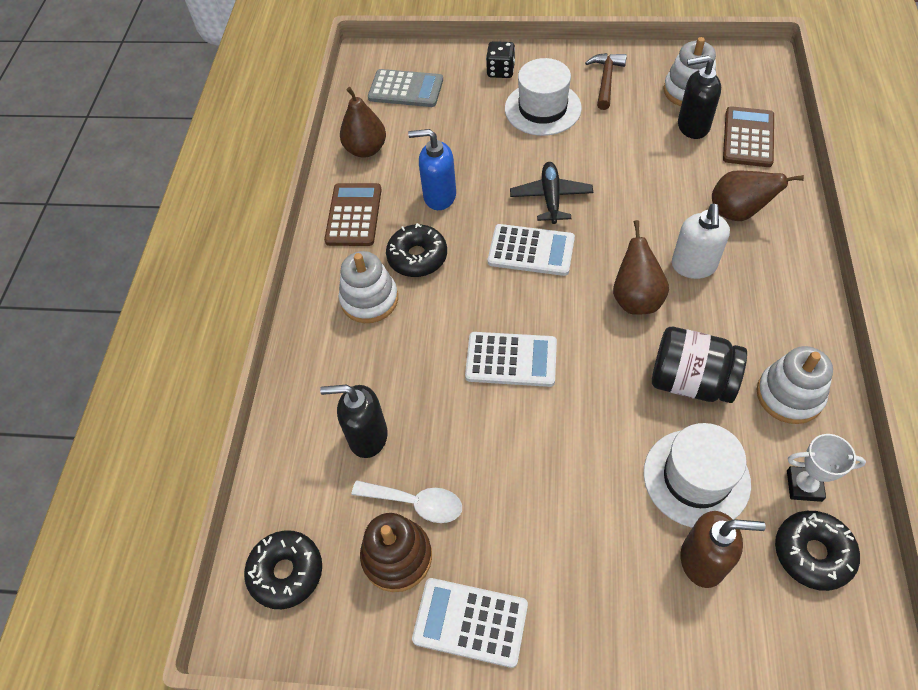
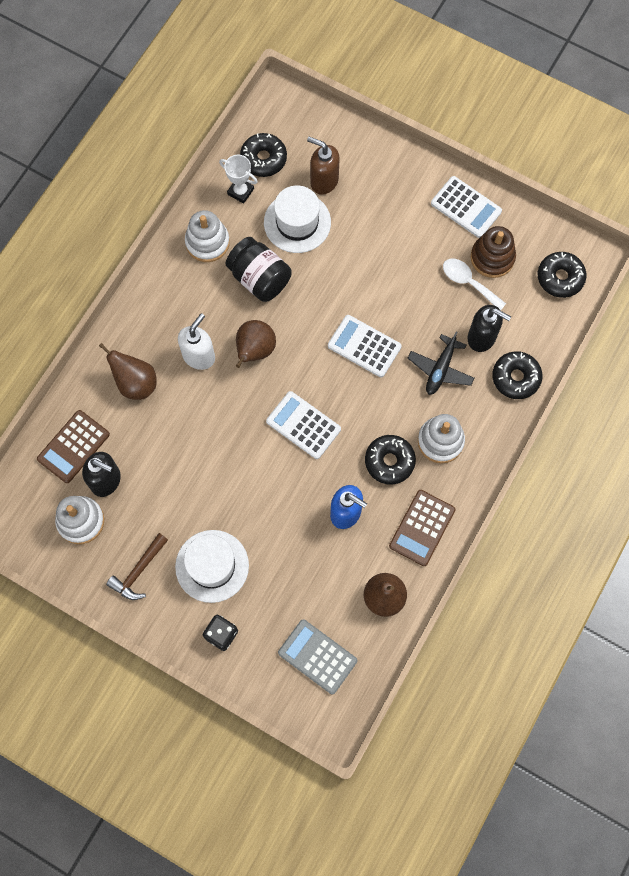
camera: 160 degrees left, 15 degrees up
black plane [510,162,593,224] -> black plane moved to [408,332,474,395]
none -> black donut [492,351,543,399]

